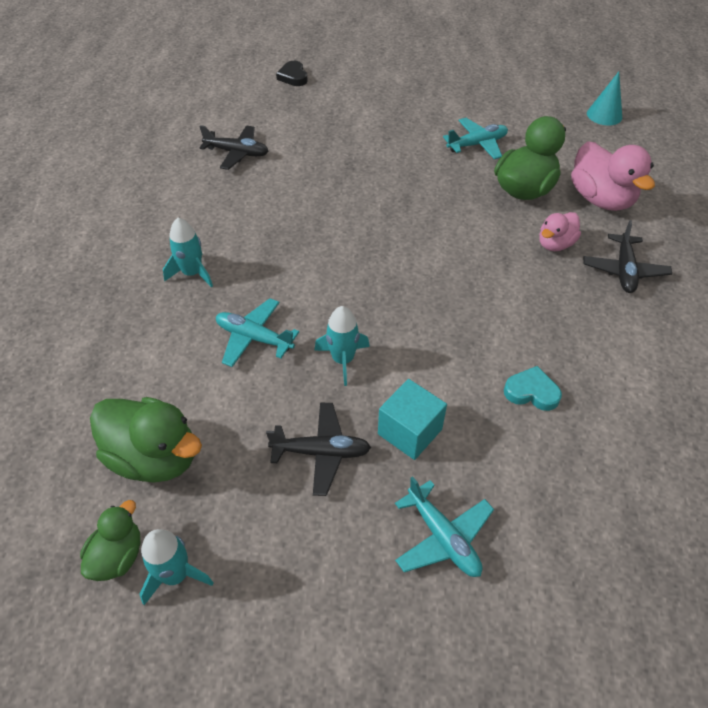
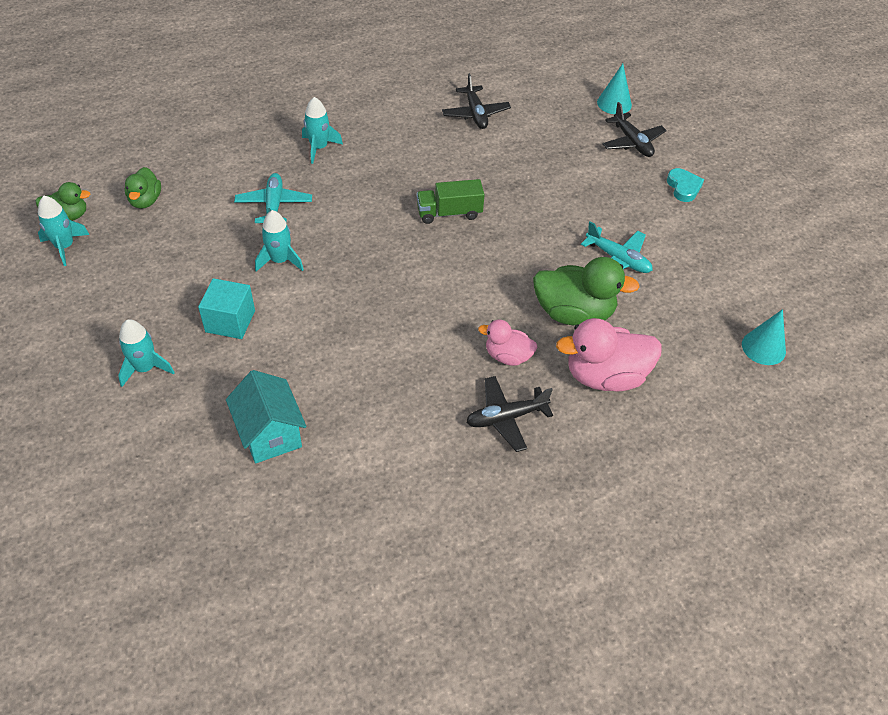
camera: 60 degrees right, 0 degrees up
green duck [90,397,202,483] -> green duck [125,167,161,209], size x0.58
black plane [266,402,371,496] -> black plane moved to [602,102,667,157]
black heart [276,61,308,86] -> turquoise cone [597,64,632,114]
turquoise plane [395,476,494,577] -> turquoise rocket [118,319,175,387]
turquoise heart [504,366,562,411] -> turquoise heart moved to [667,168,704,202]
pink duck [571,141,655,211] -> pink duck turned 45 degrees clockwise [556,318,662,391]
none -> turquoise house [226,370,307,463]
none -> green truck [417,179,485,224]

